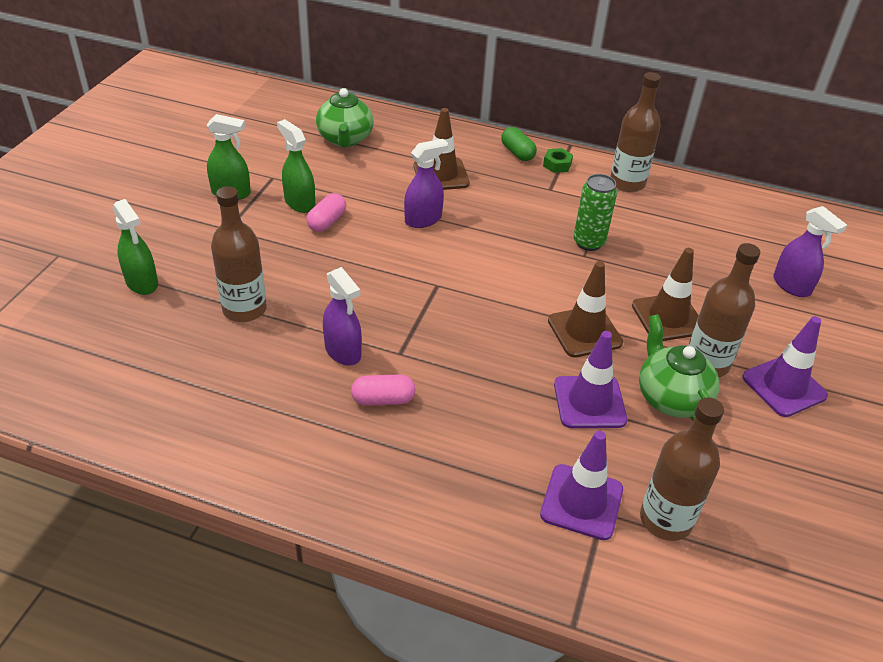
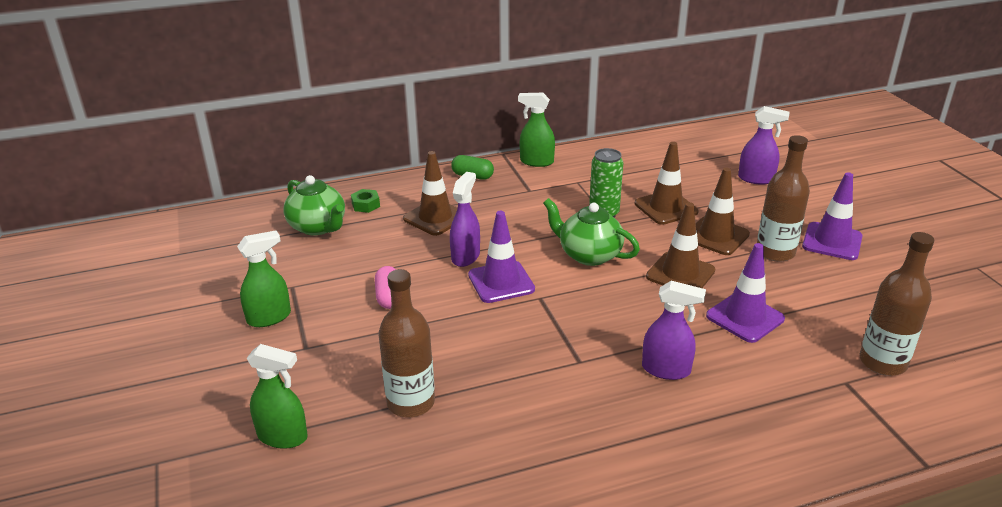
camera: 35 degrees left, 10 degrees down
green spray bottle [277,119,315,213] -> green spray bottle moved to [518,93,555,167]
purple spray bottle [323,267,362,366] -> purple spray bottle moved to [642,281,706,380]
pink capsule [351,375,415,406] -> none
purple traffic cone [540,431,623,540] -> purple traffic cone moved to [468,211,535,303]
green nut [543,148,573,173] -> green nut moved to [351,189,380,213]
brown bottle [610,72,661,192] -> none
green teapot [639,314,720,421] -> green teapot moved to [543,198,640,266]
none -> brown traffic cone [635,142,699,225]

